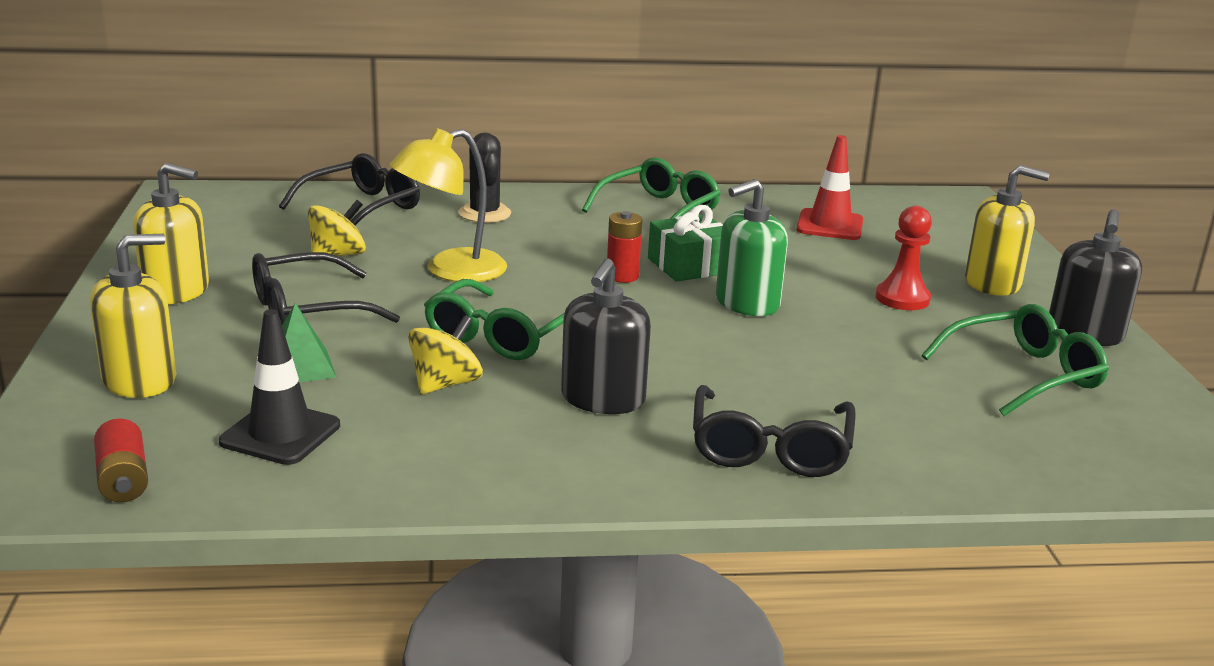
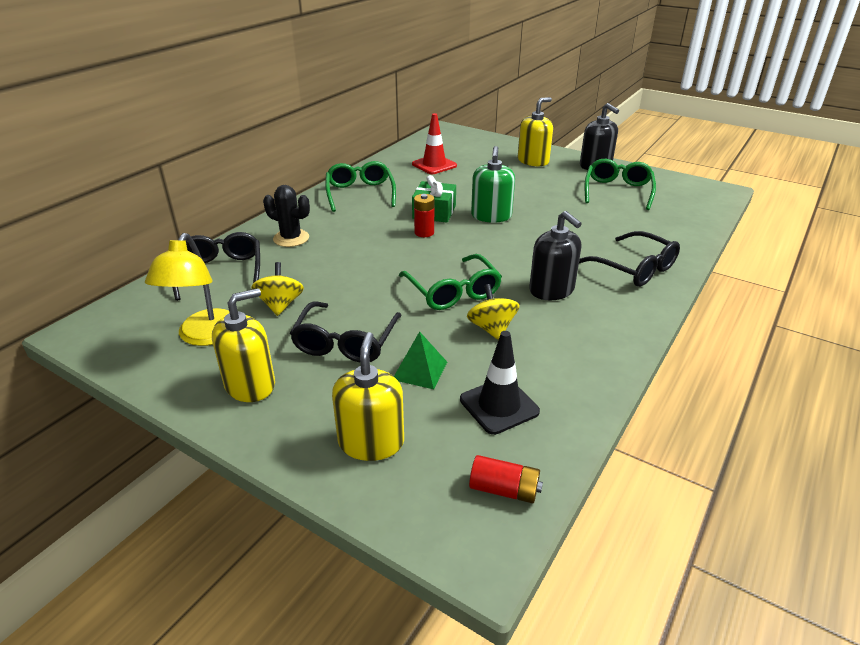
camera: 50 degrees left, 10 degrees up
yellow lamp [389,128,507,282] -> yellow lamp moved to [145,233,230,346]
red pawn [876,206,932,310] -> none

